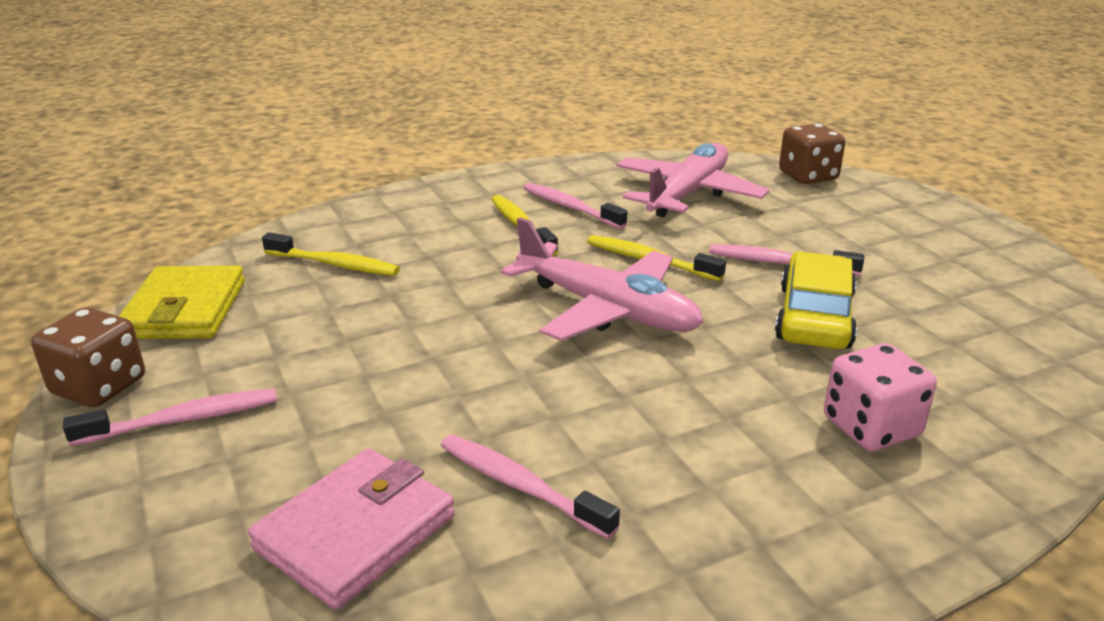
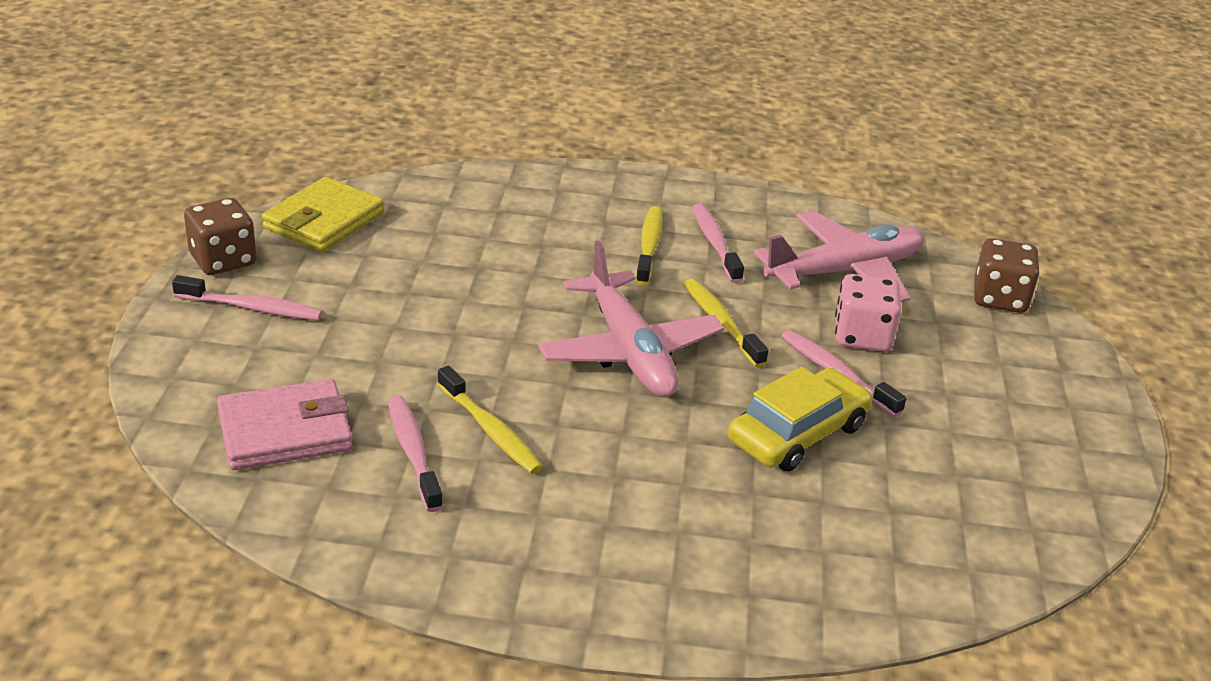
camera: 30 degrees right, 5 degrees up
yellow toothbrush [262,232,400,276] -> yellow toothbrush moved to [437,366,543,474]
pink dice [824,343,937,451] -> pink dice moved to [835,274,901,352]

